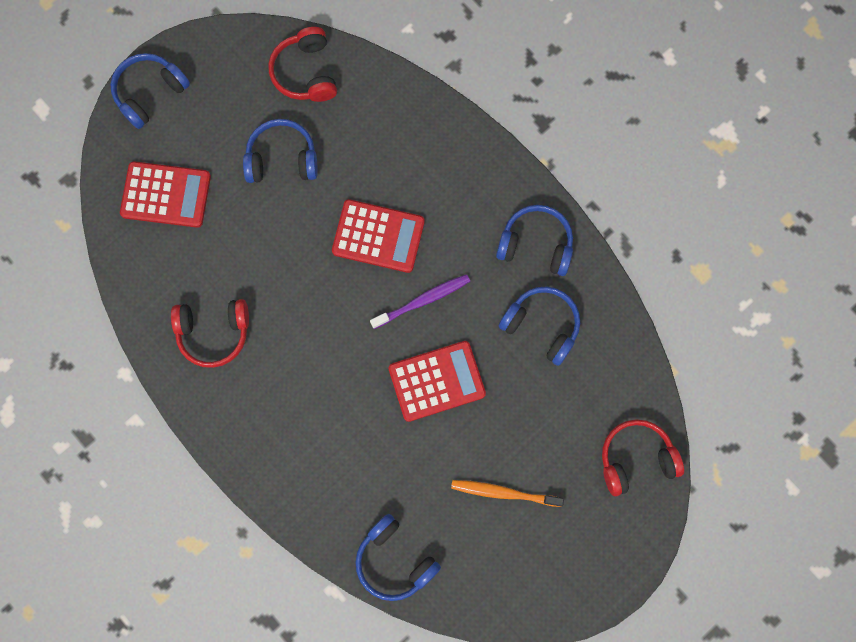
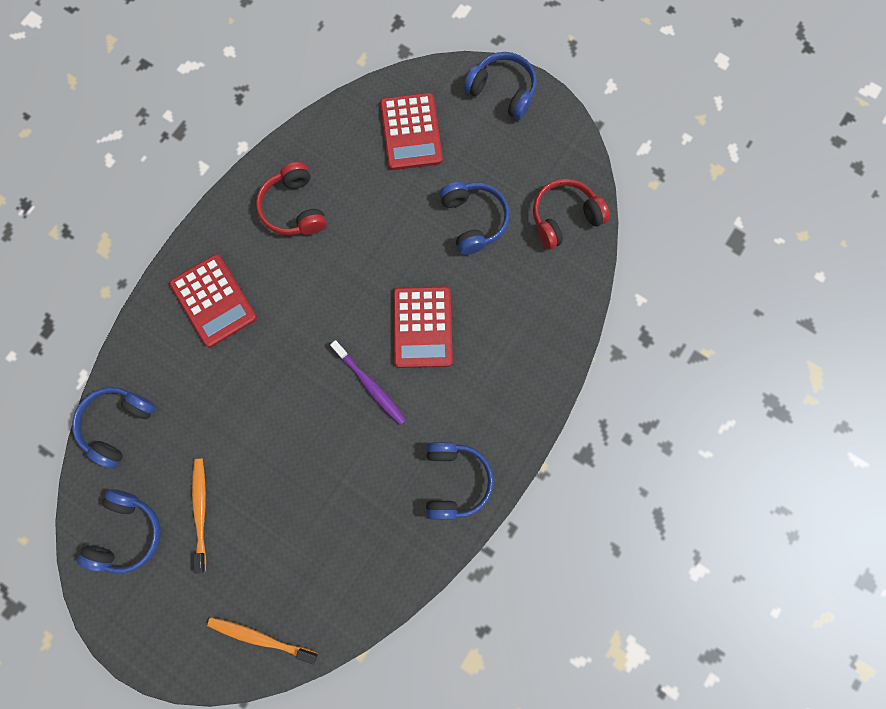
camera: 75 degrees right, 0 degrees up
red calculator [389,341,486,422] -> red calculator moved to [169,254,257,347]
blue headphones [499,287,580,366] -> blue headphones moved to [77,489,161,574]
red headphones [602,419,684,496] -> orange toothbrush [207,617,318,664]

